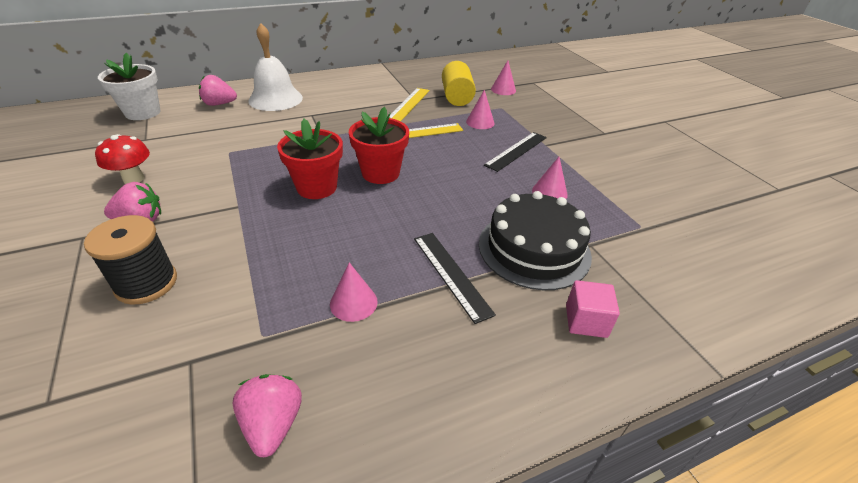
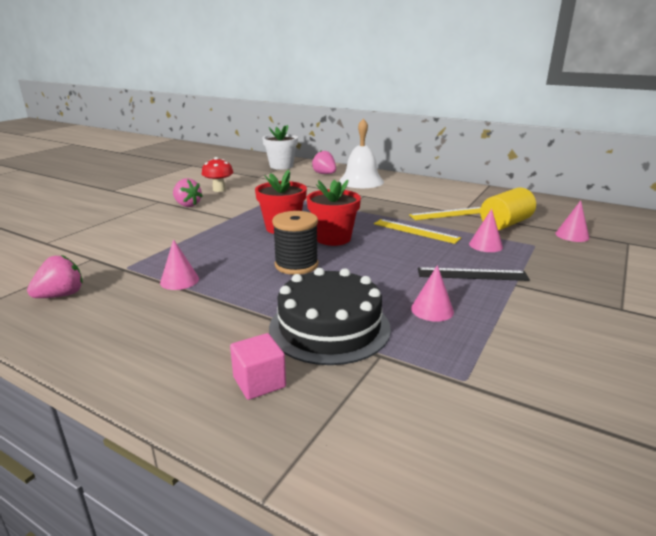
camera: 55 degrees right, 15 degrees down
black spool [84,215,177,305] -> black spool moved to [272,211,318,275]
black ruler [414,233,496,324] -> none

